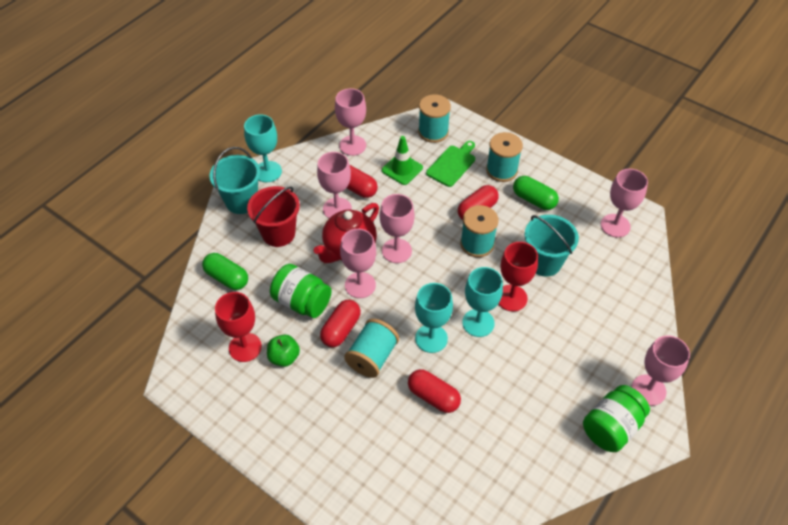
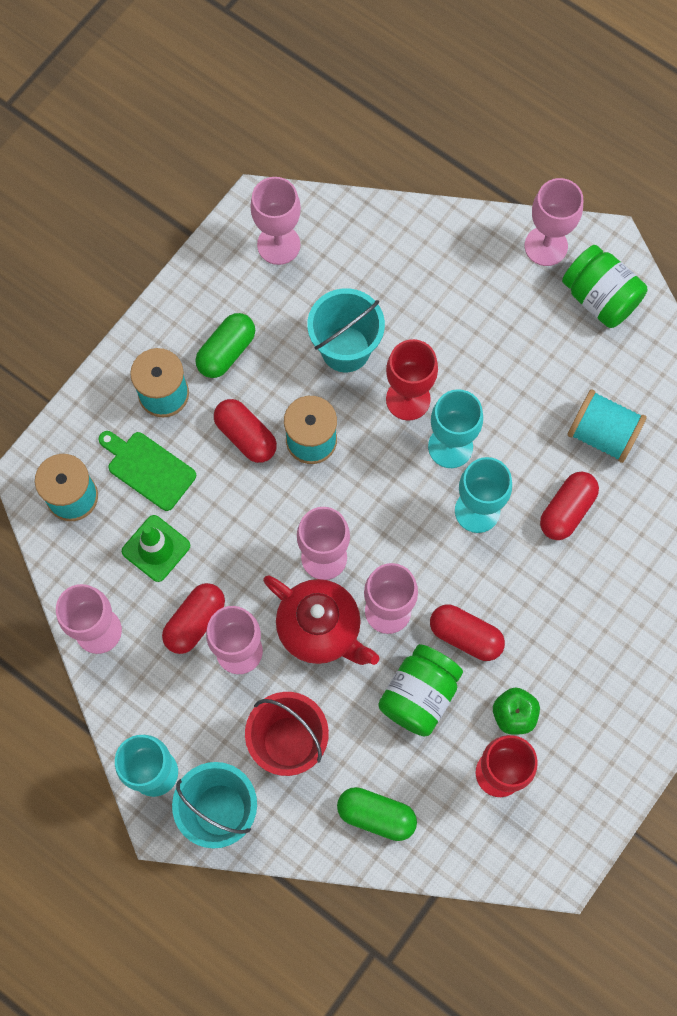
camera: 90 degrees left, 20 degrees up
green capsule [202,253,248,290] -> green capsule turned 75 degrees clockwise [337,787,417,841]
turquoise spool [344,319,399,378] -> turquoise spool moved to [567,389,647,463]

